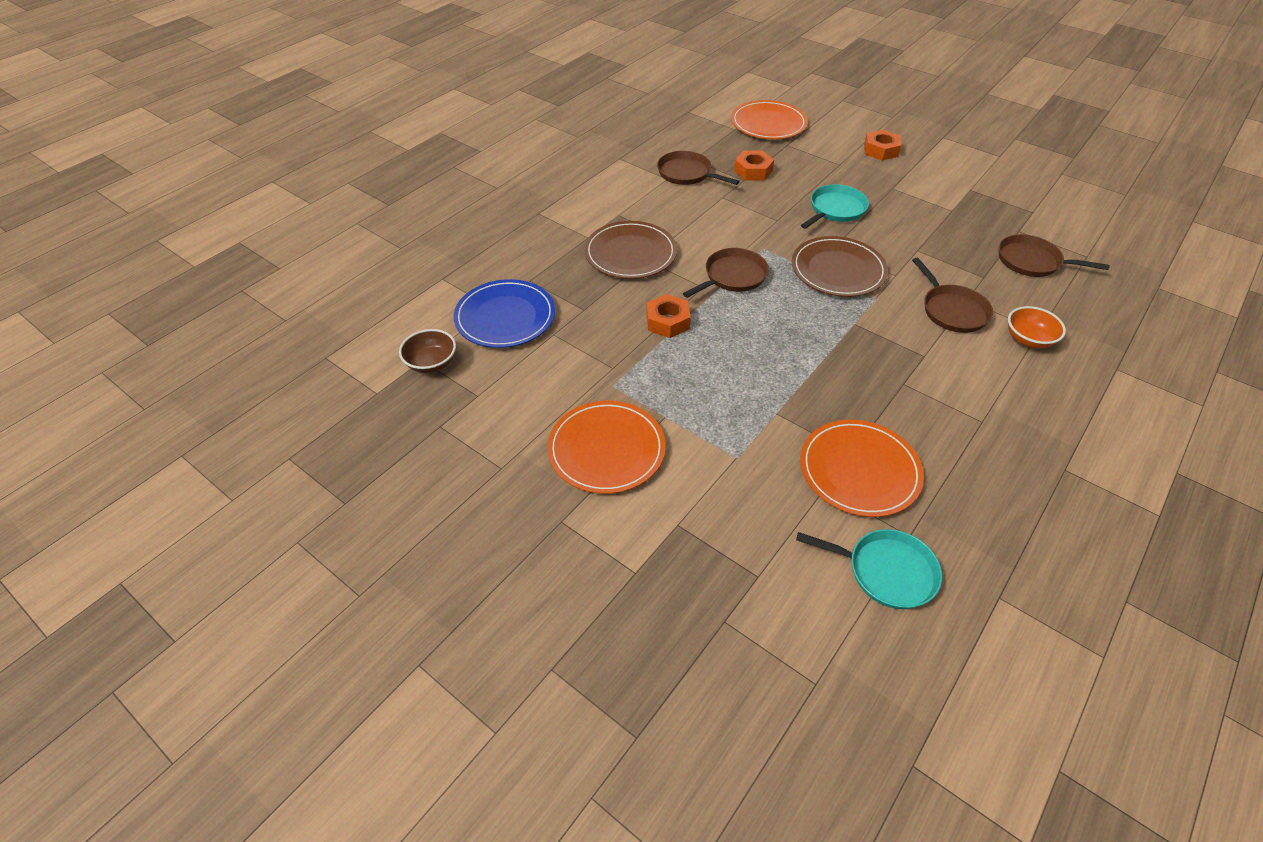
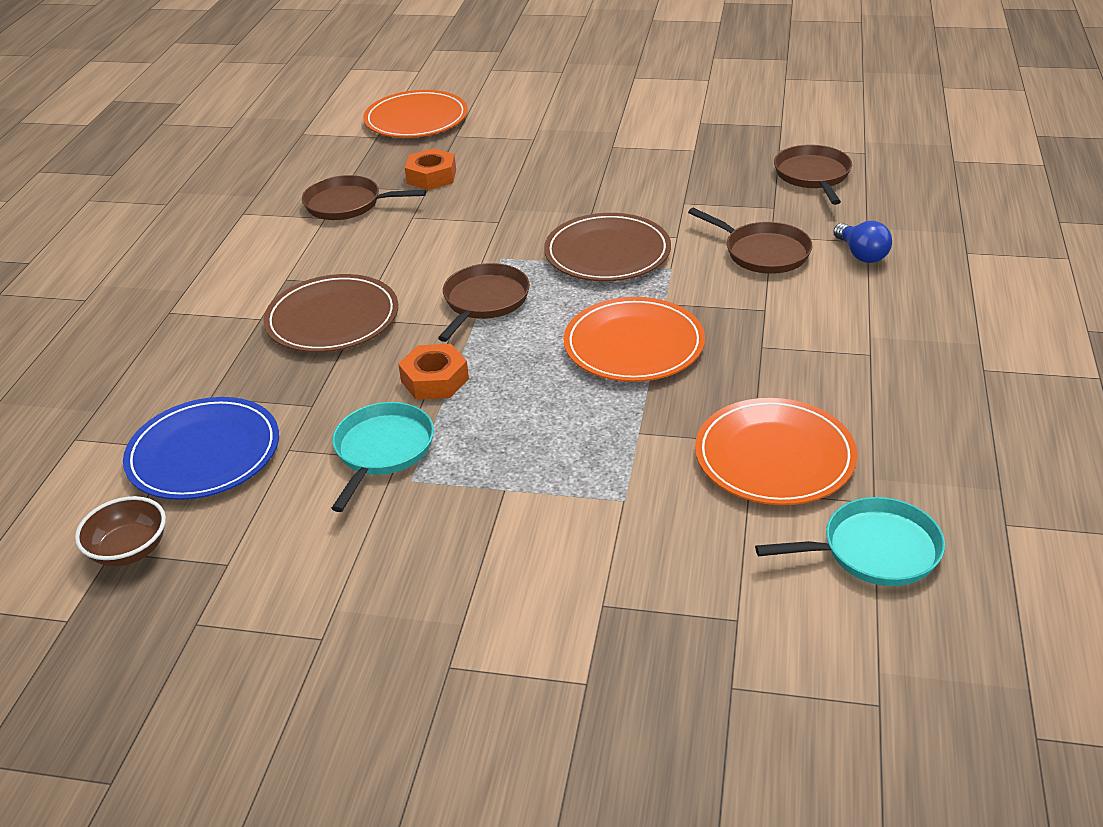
camera: 25 degrees left, 10 degrees down
orange plate [547,401,666,494] -> orange plate moved to [563,297,705,382]
turquoise pan [801,184,869,229] -> turquoise pan moved to [331,402,434,512]
orange nut [864,130,902,161] -> none
brown pan [999,234,1110,277] -> brown pan turned 90 degrees clockwise [774,144,852,205]
orange bowl [1008,306,1066,349] -> blue light bulb [833,221,892,263]

